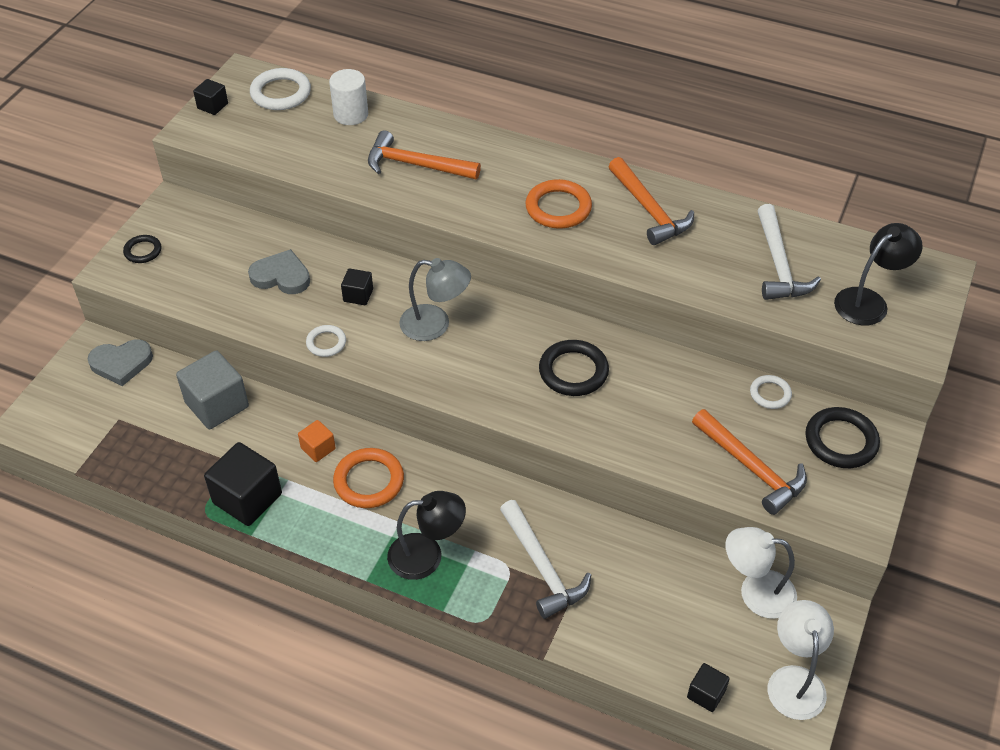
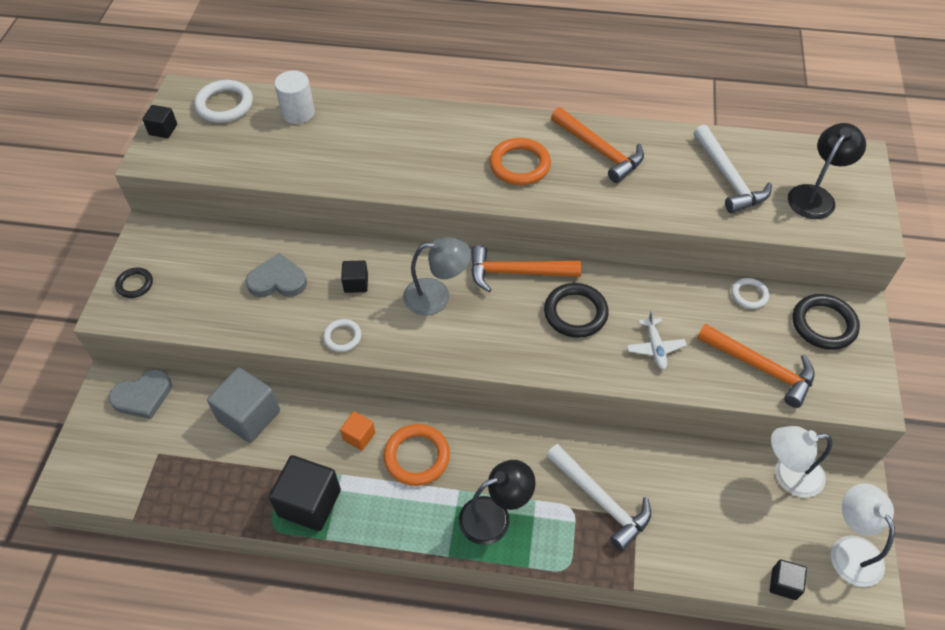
camera: 15 degrees left, 5 degrees up
orange hammer [368,130,481,179] -> orange hammer moved to [471,245,582,292]
none -> white plane [627,310,687,370]

